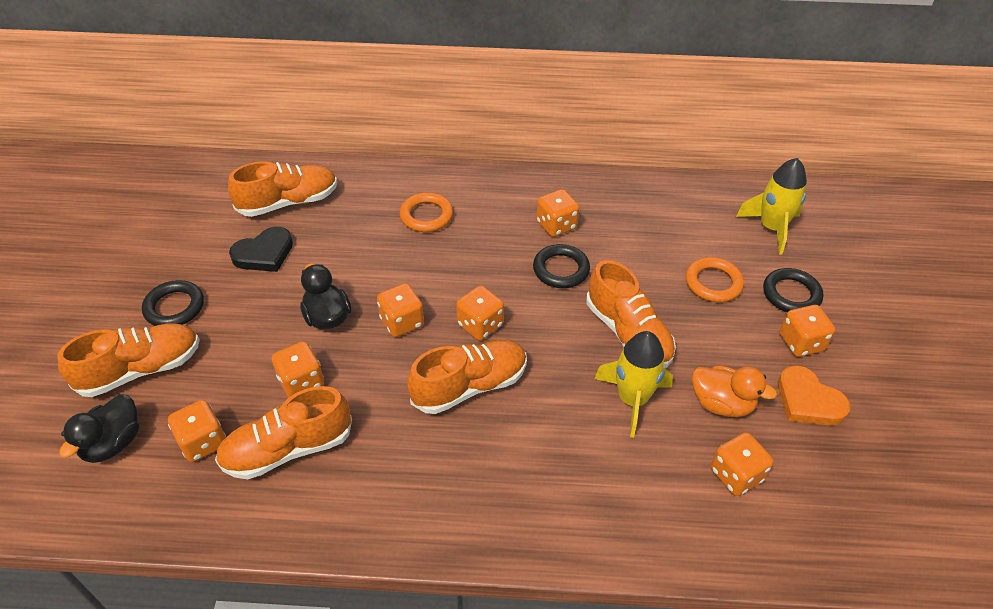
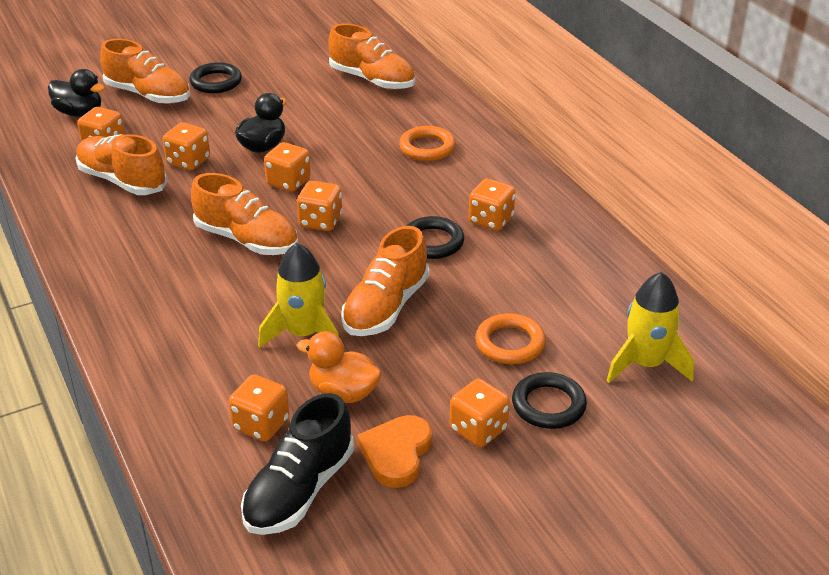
camera: 60 degrees right, 10 degrees down
black duck [59,394,139,463] -> black duck turned 150 degrees counterclockwise [48,69,105,117]
black heart [229,227,293,272] -> none
orange duck [692,366,777,417] -> orange duck turned 120 degrees clockwise [297,331,382,403]
none -> black shoe [241,393,354,535]

